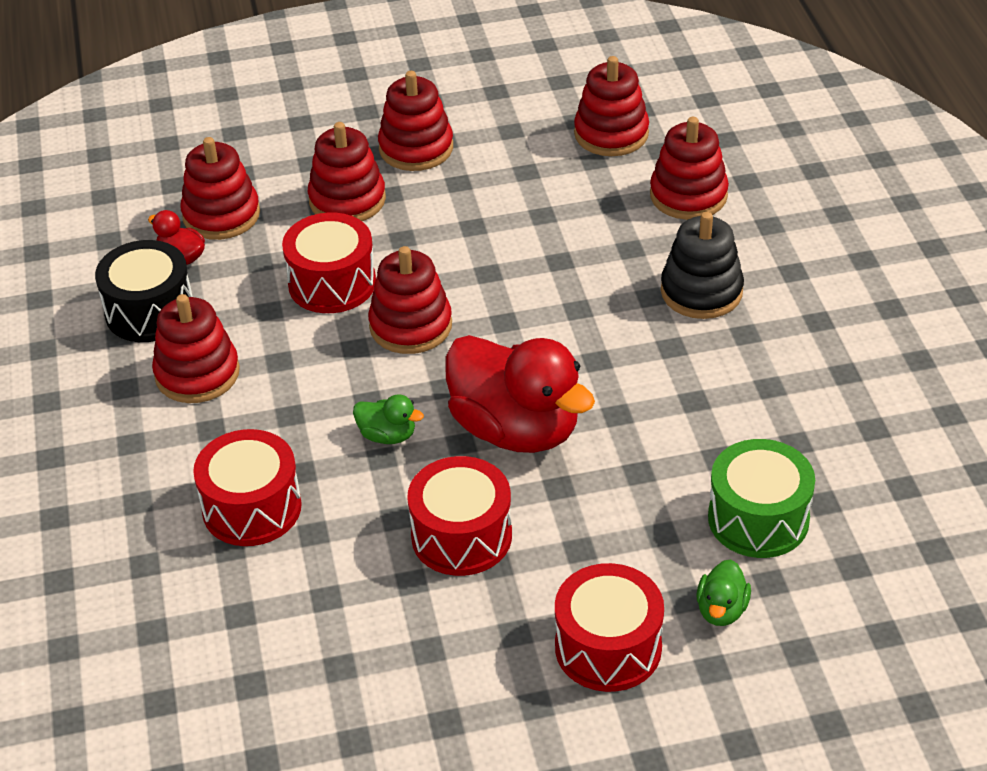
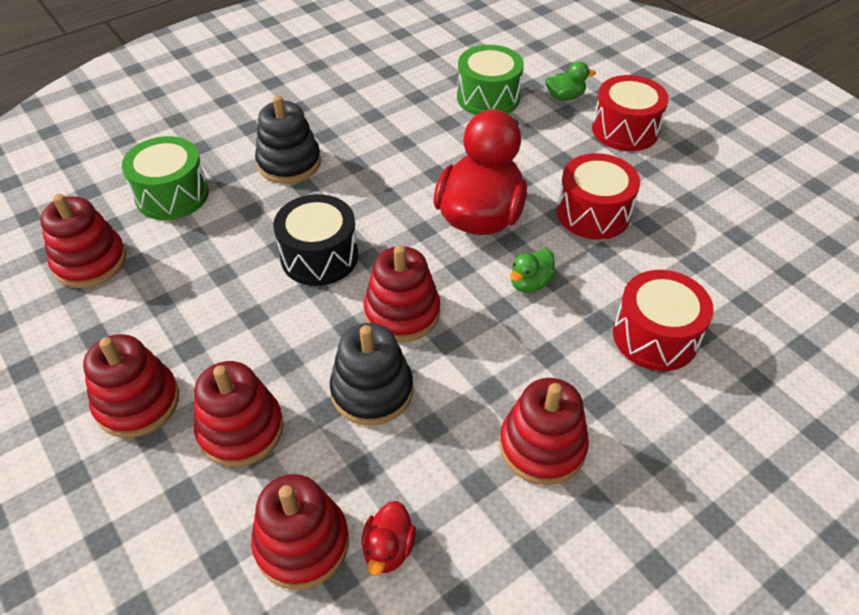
camera: 115 degrees left, 5 degrees up
black drum [95,240,193,342] -> black drum moved to [273,194,358,286]
red drum [282,213,376,313] -> black stacking toy [330,323,413,425]
green duck [353,394,424,444] -> green duck turned 135 degrees counterclockwise [510,248,556,293]
red stacking toy [650,117,729,220] -> green drum [122,136,209,220]

